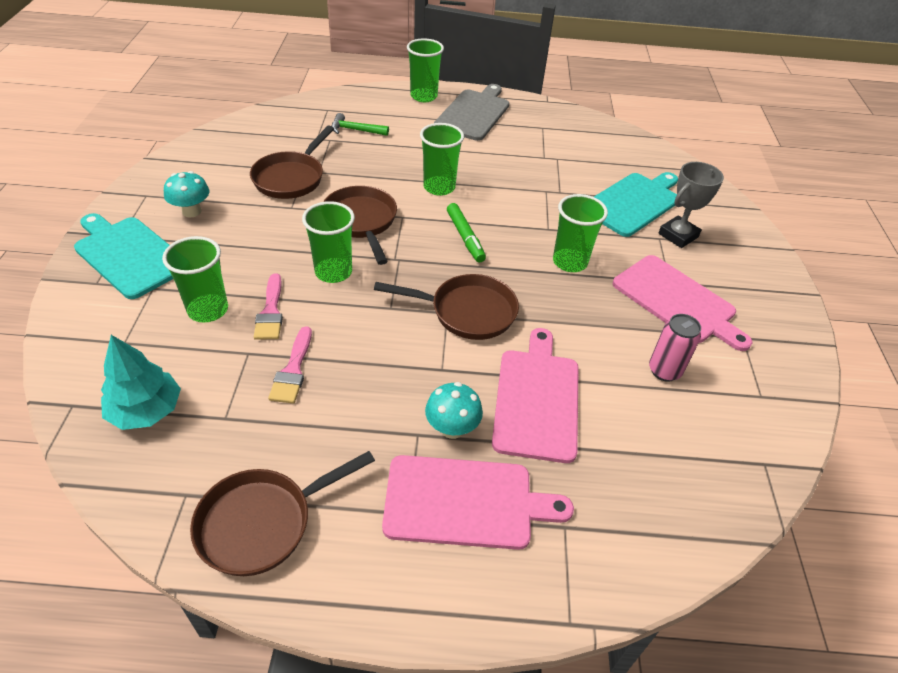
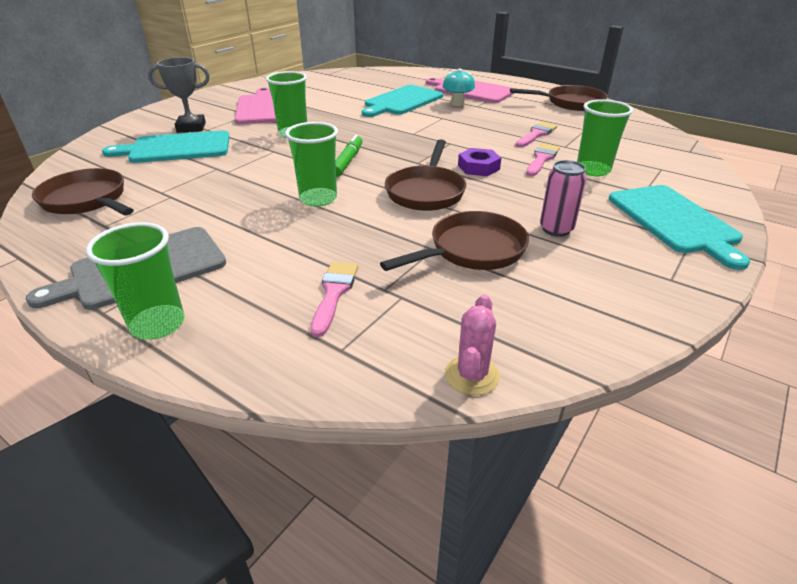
camera: 145 degrees left, 10 degrees down
turquoise tree [101,335,181,430] -> none
turquoise mushroom [164,171,209,218] -> none
green cup [302,201,355,283] -> purple nut [458,148,501,176]
green hammer [332,113,389,136] -> pink brush [310,262,358,337]
brown pan [374,274,519,340] -> brown pan moved to [32,168,134,215]
pink cutting board [492,328,579,463] -> turquoise cutting board [362,85,443,117]
pink can [649,314,701,382] -> pink can moved to [540,160,587,237]
none -> pink cactus [445,295,500,395]

